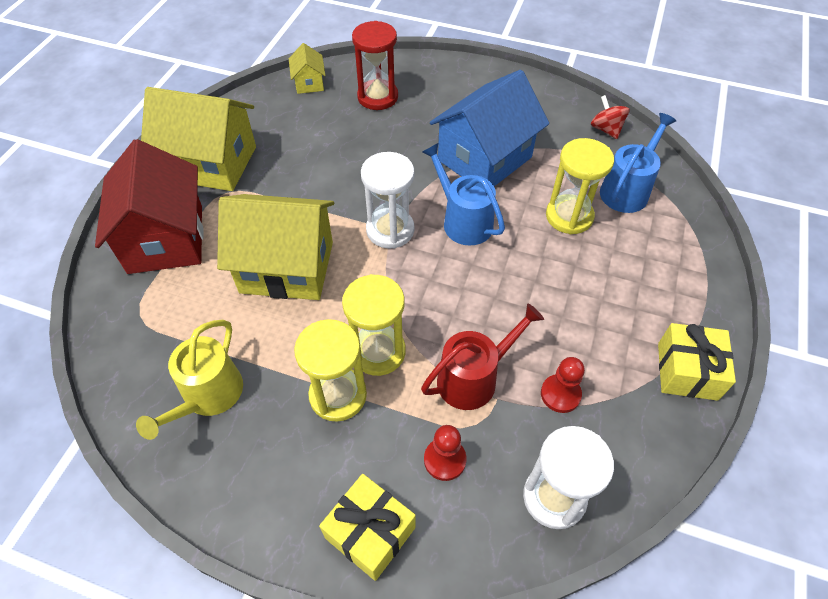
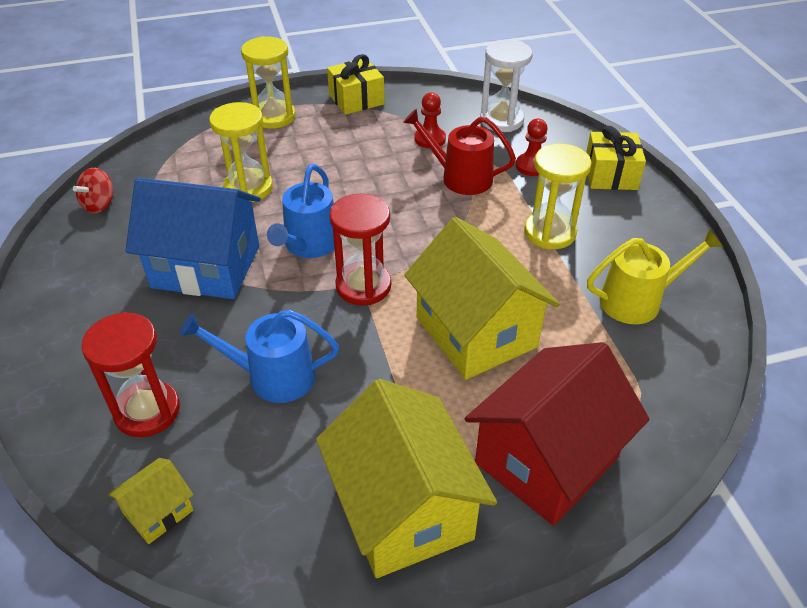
camera: 125 degrees left, 10 degrees down
yellow hourglass [342,274,406,376] -> yellow hourglass moved to [241,36,296,129]
white hourglass [361,152,415,249] -> red hourglass [329,194,391,306]
blue watering can [600,113,676,213] -> blue watering can moved to [180,310,339,403]

